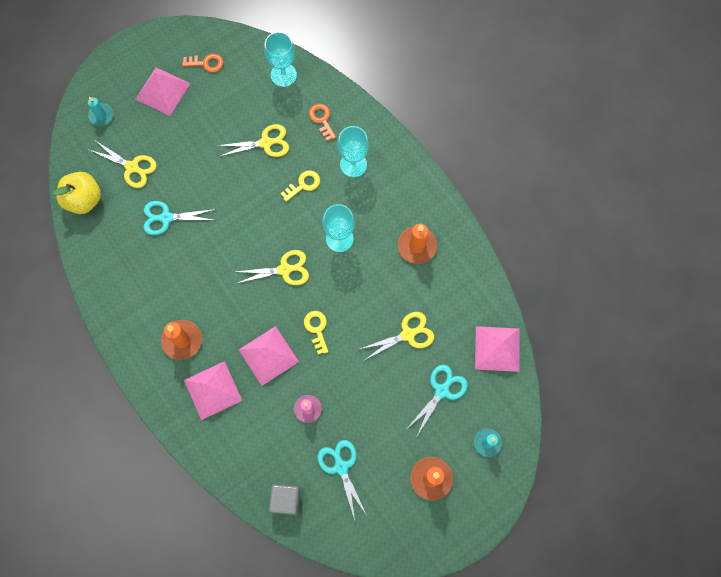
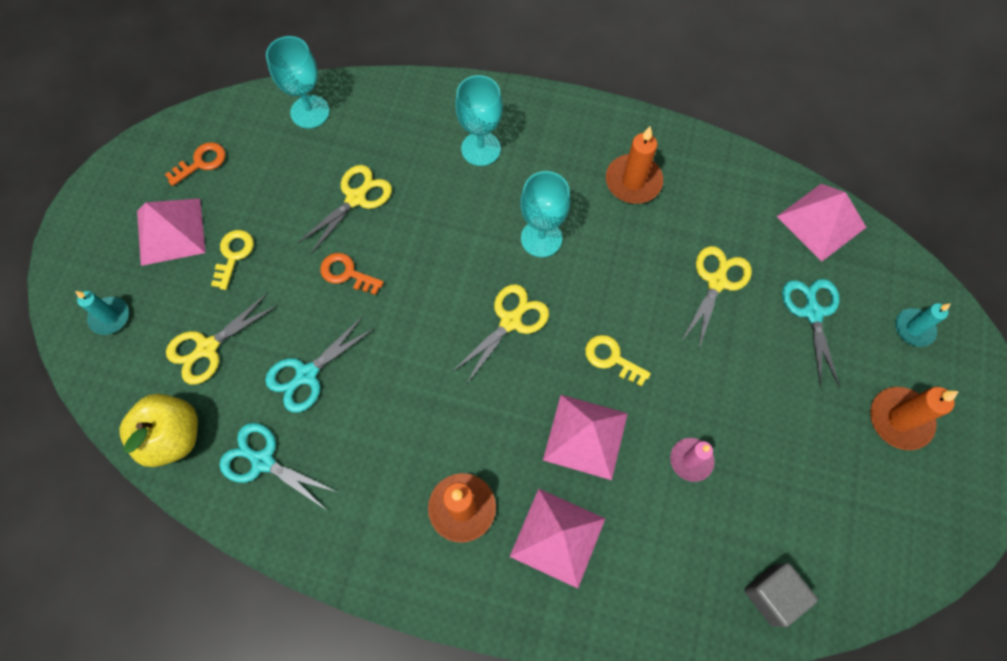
camera: 40 degrees left, 5 degrees down
yellow scissors [89,141,157,188] -> yellow scissors turned 150 degrees clockwise [166,293,278,385]
yellow key [281,171,320,202] -> yellow key moved to [211,230,254,290]
orange key [309,104,336,141] -> orange key moved to [320,253,384,295]
turquoise scissors [318,440,367,520] -> turquoise scissors moved to [219,423,339,510]

